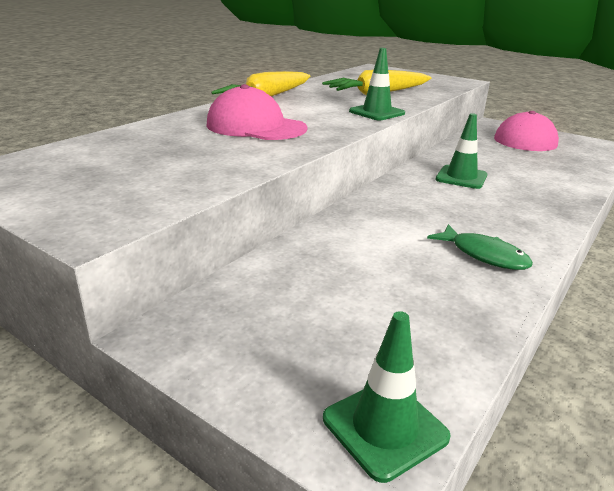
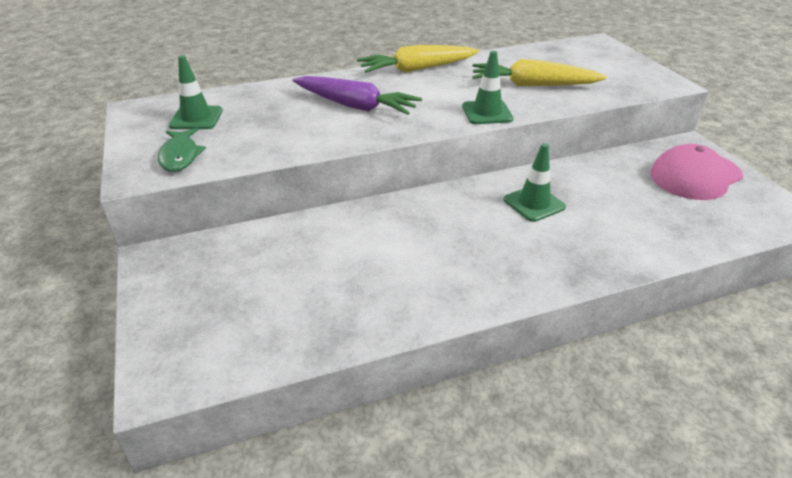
camera: 35 degrees right, 10 degrees up
pink cap [206,84,308,140] -> purple carrot [292,76,422,115]
green traffic cone [323,311,451,483] -> green traffic cone moved to [169,55,223,129]
green fish [427,224,533,270] -> green fish moved to [158,128,206,172]

